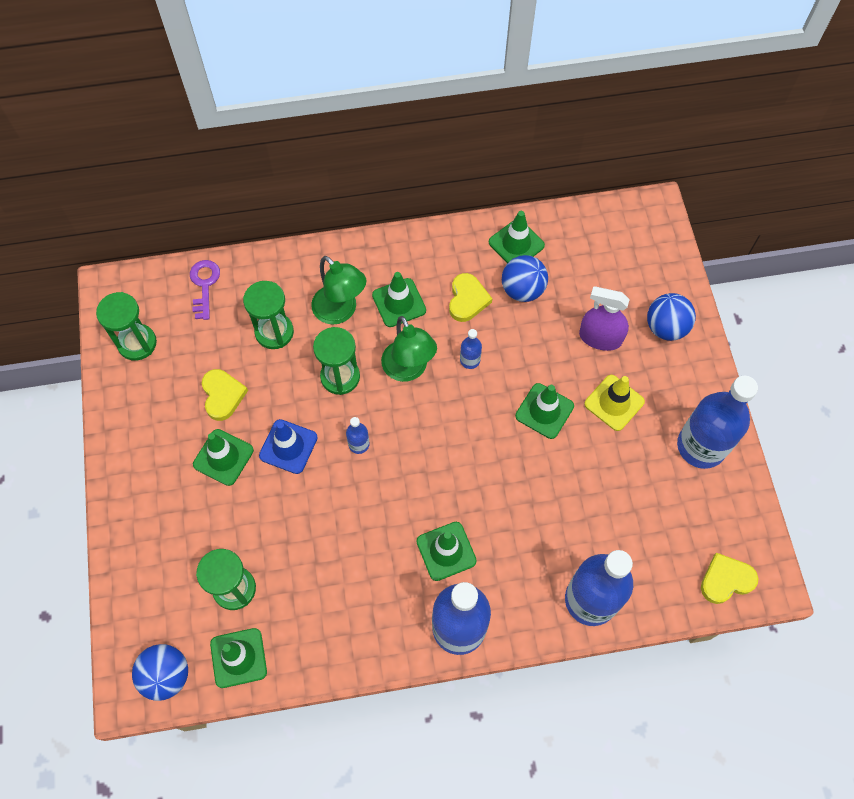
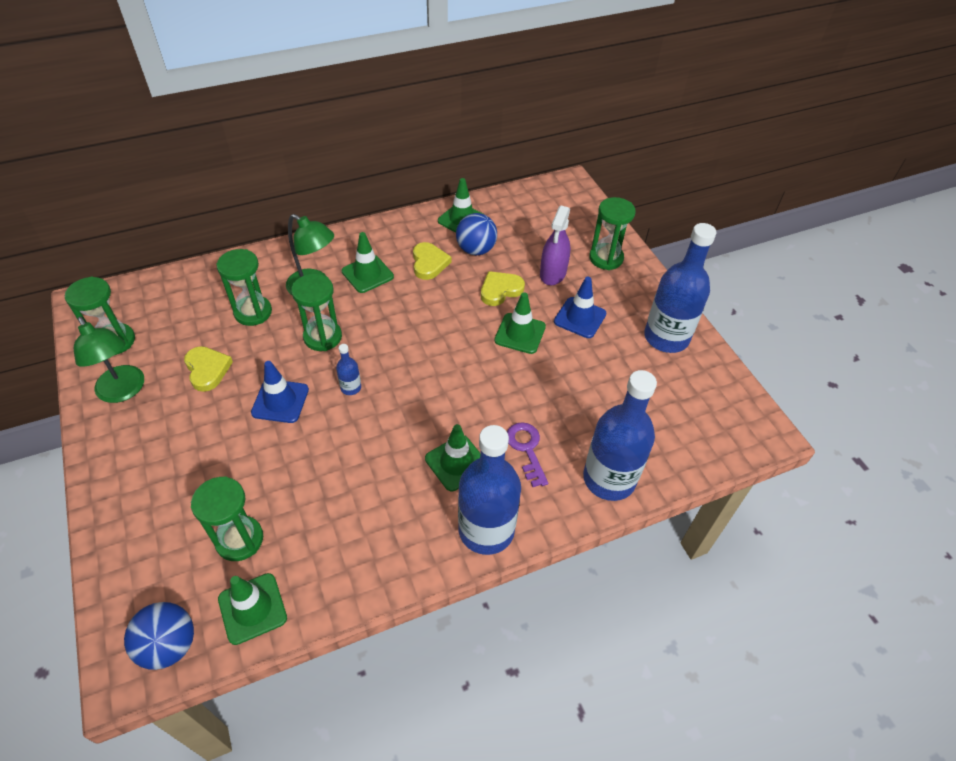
camera: 15 degrees left, 15 degrees down
purple key [190,260,220,320] -> purple key moved to [507,422,548,487]
green traffic cone [193,429,254,486] -> none
green lamp [381,316,437,382] -> green lamp moved to [74,317,144,403]
blue bottle [460,329,482,369] -> none
purple spray bottle [579,286,630,351] -> purple spray bottle turned 75 degrees counterclockwise [540,206,571,285]
yellow traffic cone [584,375,645,431] -> blue traffic cone [554,277,606,338]
blue ball [647,293,696,341] -> green hourglass [589,197,636,270]
yellow heart [701,553,758,604] -> yellow heart moved to [481,271,525,306]

